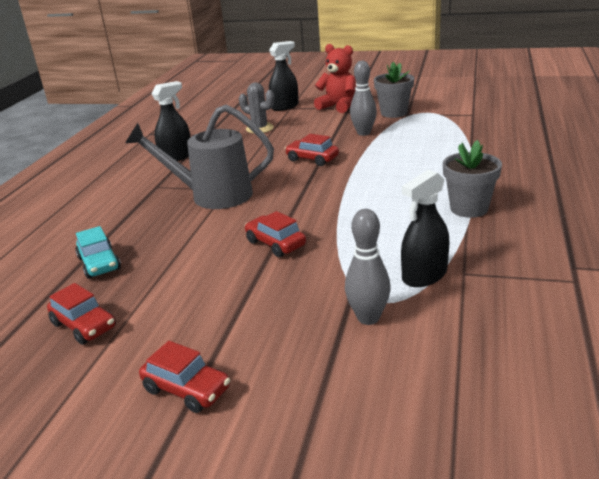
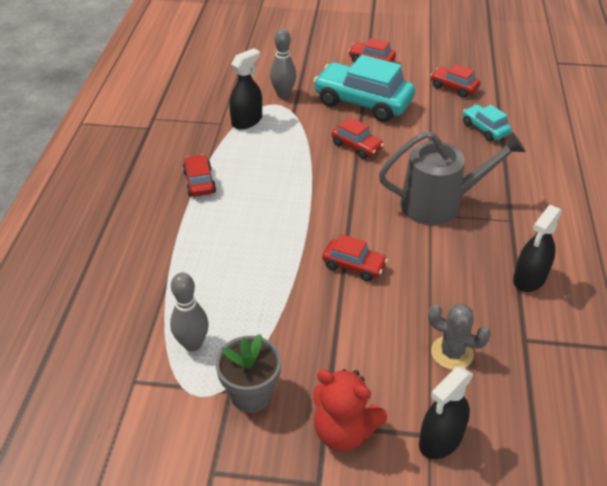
camera: 170 degrees right, 15 degrees up
grey bowling pin [350,61,377,136] -> grey bowling pin moved to [170,273,209,351]
grey flower pot [443,140,502,218] -> red car [183,154,216,197]
none -> turquoise car [313,55,415,122]

